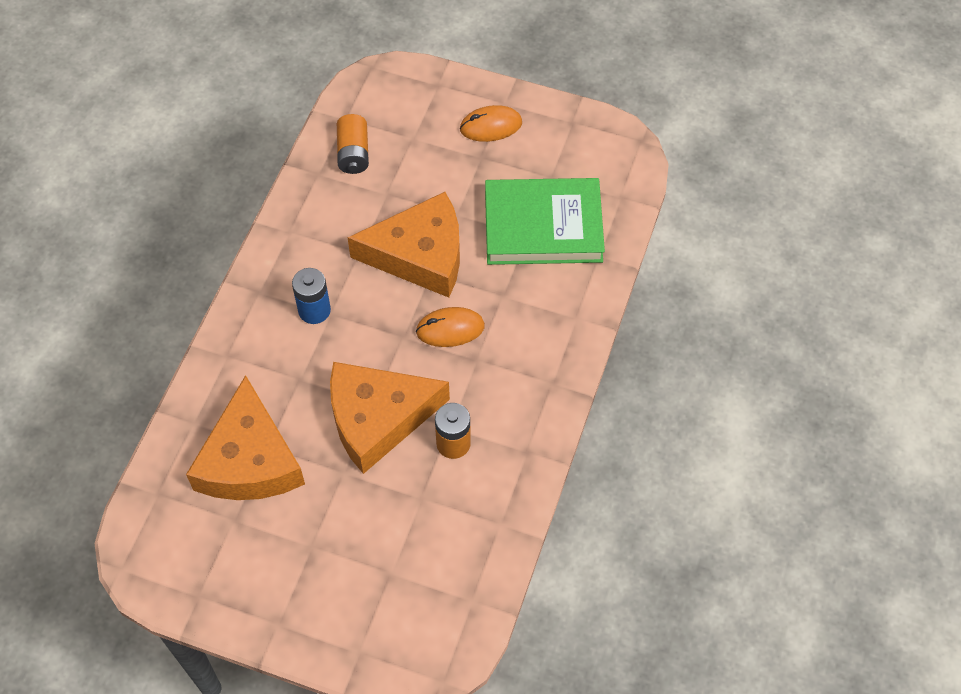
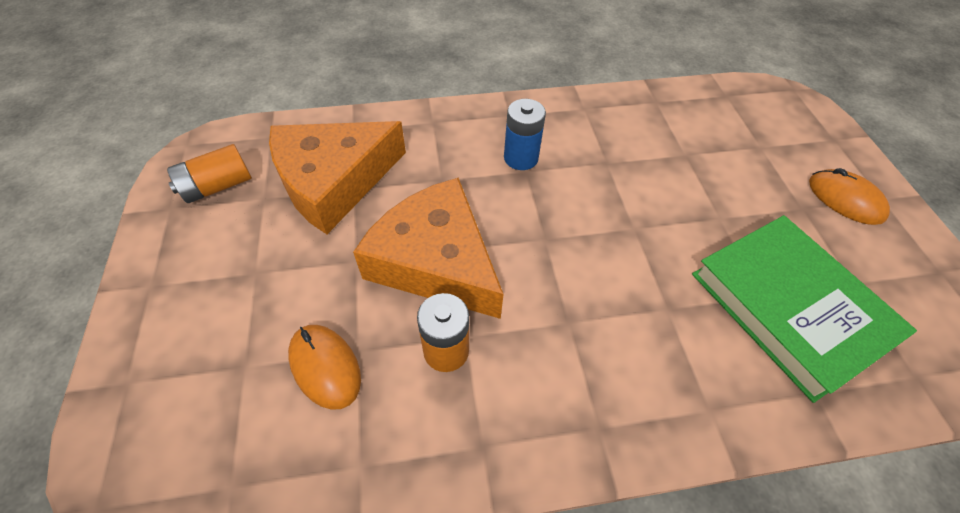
camera: 60 degrees right, 5 degrees down
orange battery [337,114,369,174] -> orange battery moved to [167,144,252,203]
orange cheese [348,192,460,298] -> none
orange mouse [416,307,485,347] -> orange mouse moved to [288,325,361,410]

